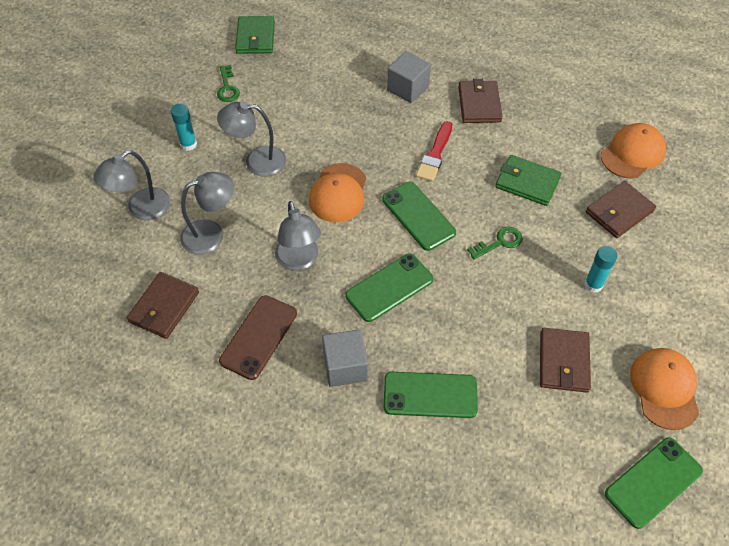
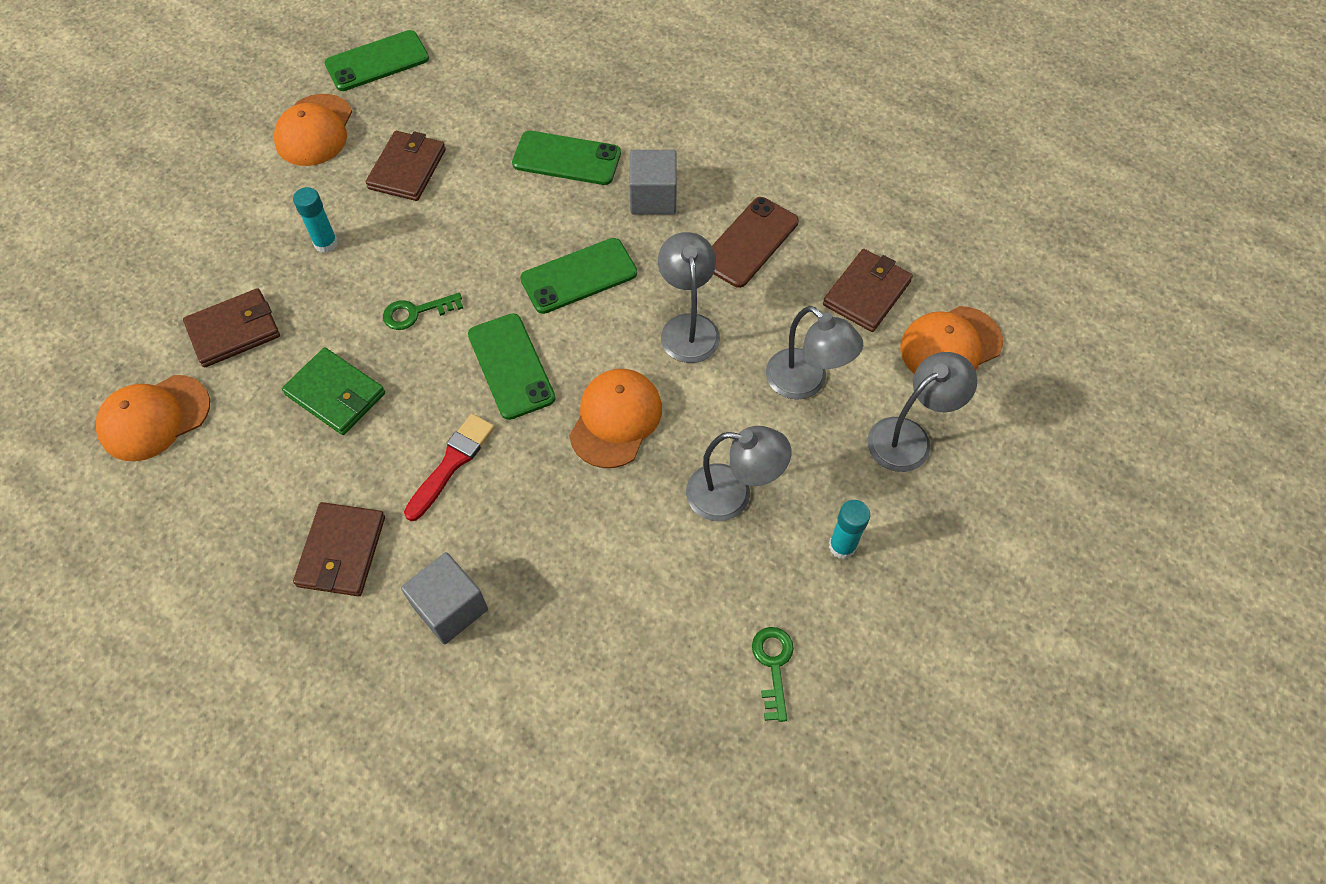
camera: 170 degrees left, 5 degrees up
grey lamp [180,172,234,255] -> grey lamp turned 120 degrees counterclockwise [766,306,863,400]
green wallet [235,16,275,54] -> none
none -> orange cap [900,306,1003,374]

